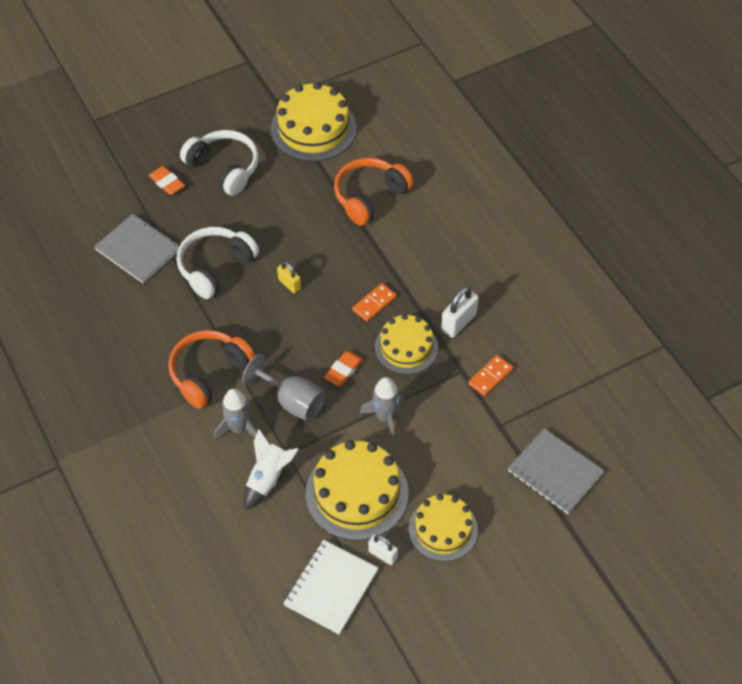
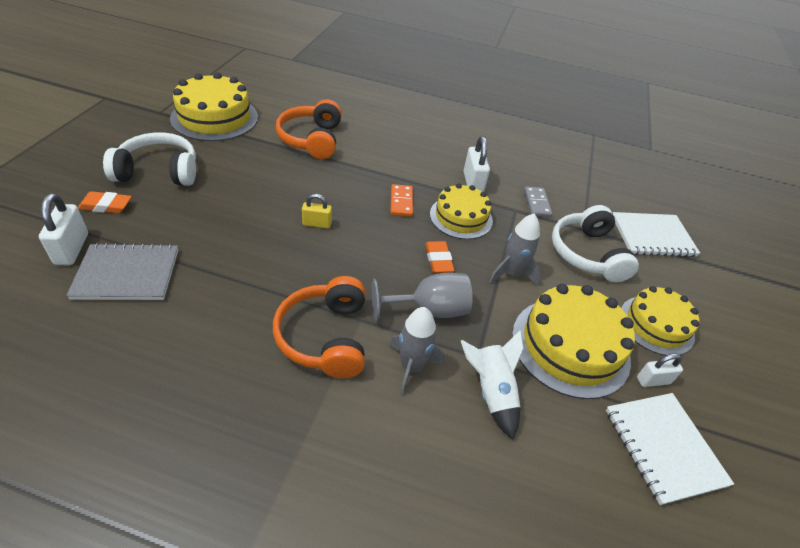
camera: 50 degrees left, 10 degrees down
white headphones [176,227,259,299] -> white headphones moved to [552,205,639,282]
orange domino [468,355,513,396] -> grey domino [524,187,552,218]
grey notebook [508,428,605,514] -> white notebook [613,212,700,257]
none -> white padlock [39,193,88,265]

